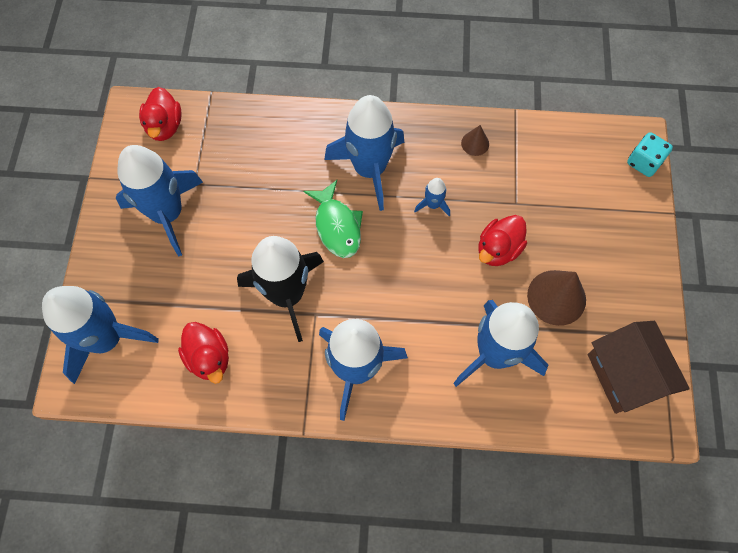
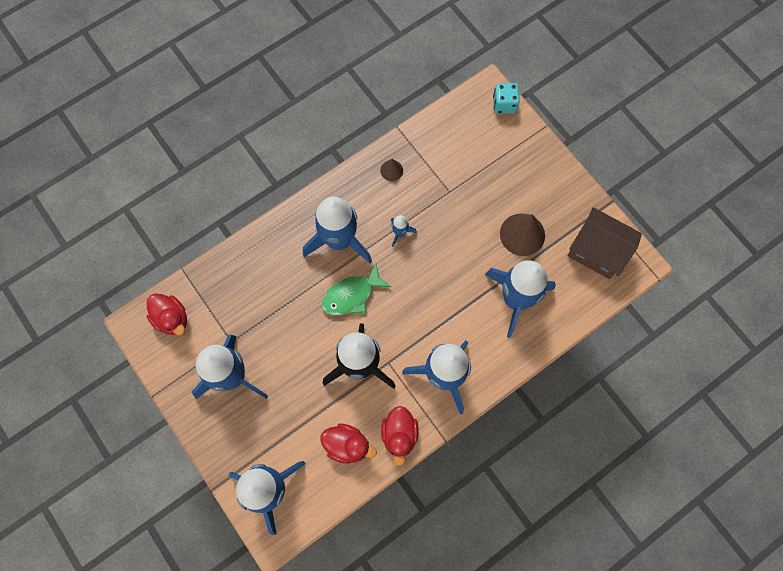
camera: 40 degrees left, 5 degrees up
green fish [303,180,363,258] -> green fish turned 120 degrees clockwise [321,263,391,315]
red duck [478,215,527,266] -> red duck moved to [381,406,419,466]

